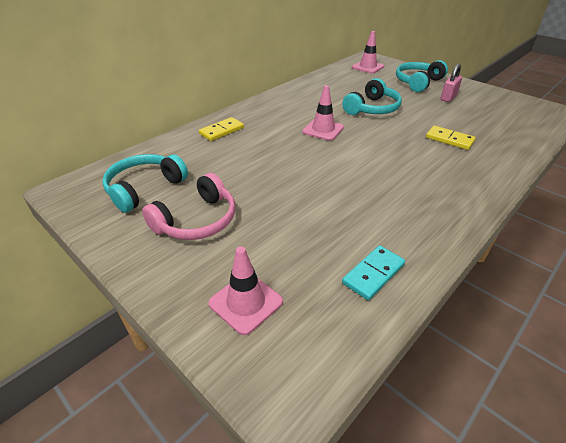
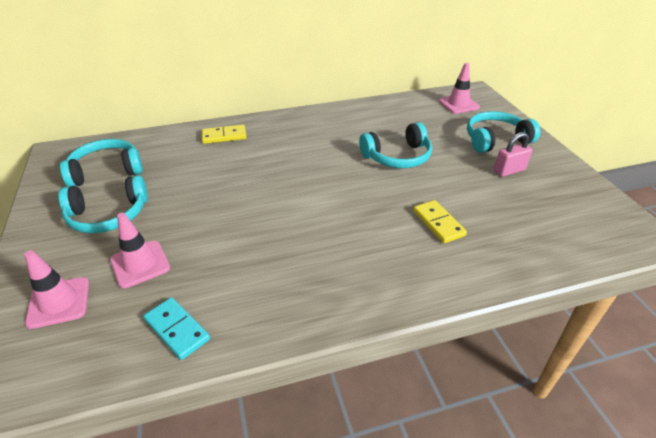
camera: 30 degrees right, 0 degrees up
pink headphones [142,173,236,240] -> turquoise headphones [58,175,148,233]
pink traffic cone [302,85,344,141] -> pink traffic cone moved to [110,213,170,288]
turquoise domino [342,245,405,300] -> turquoise domino turned 60 degrees clockwise [143,297,210,360]

